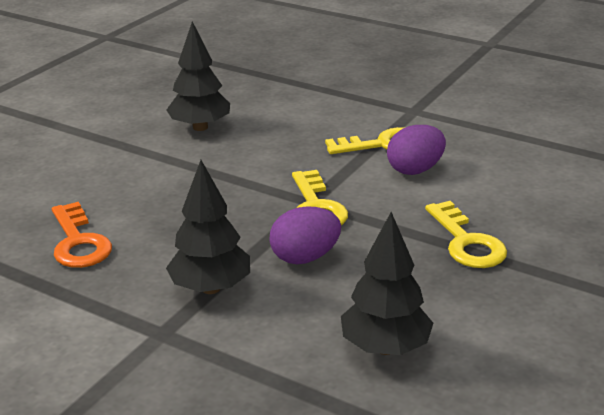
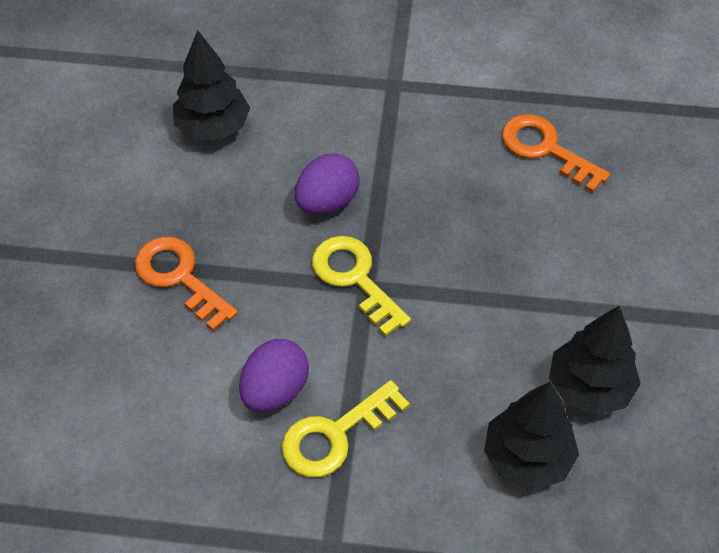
camera: 155 degrees right, 25 degrees up
black tree [166,160,250,294] -> black tree moved to [484,382,579,490]
yellow key [425,201,507,268] -> orange key [135,237,238,331]

